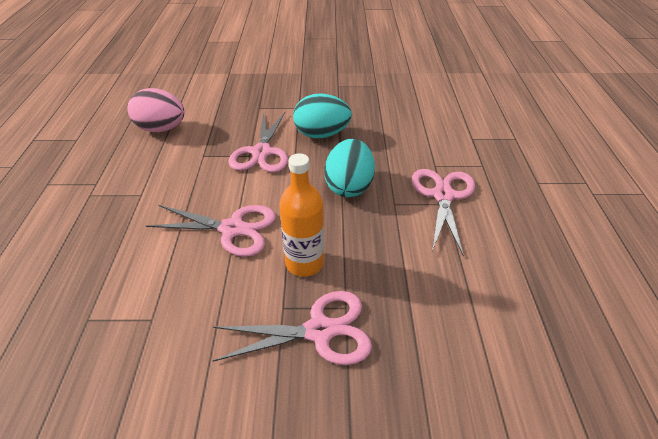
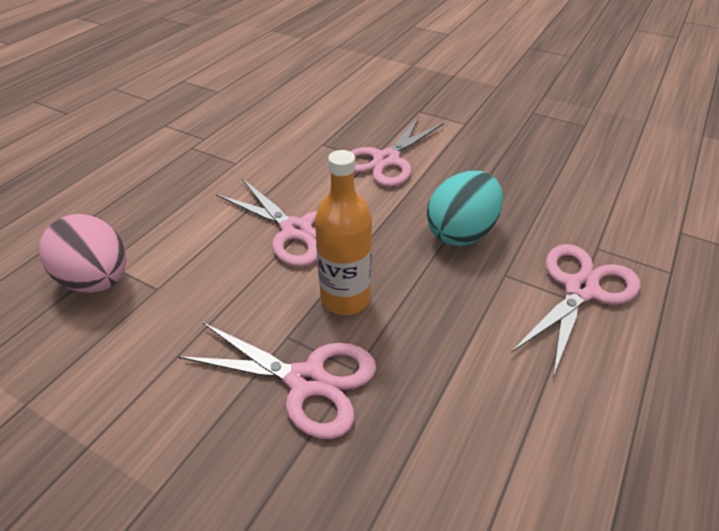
camera: 30 degrees right, 0 degrees up
pink egg [127,88,184,132] -> pink egg moved to [39,214,127,293]
turquoise egg [293,93,352,138] -> none

